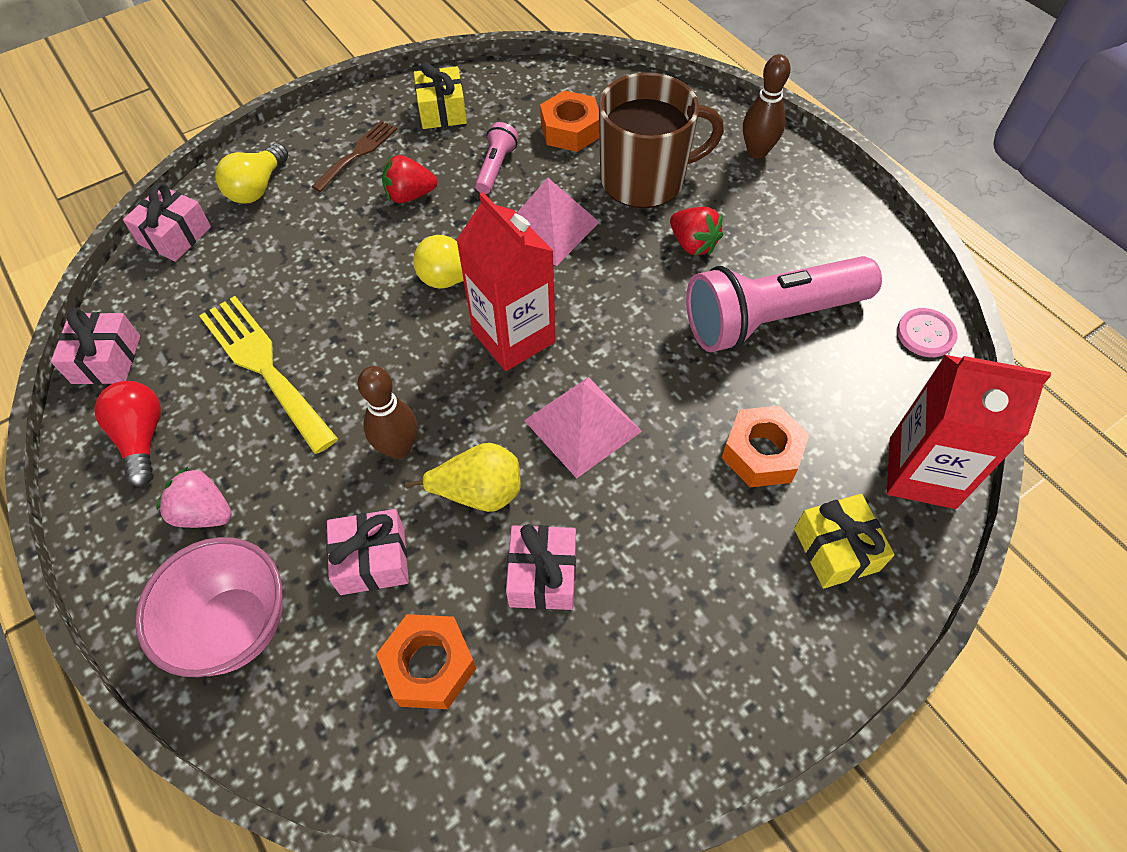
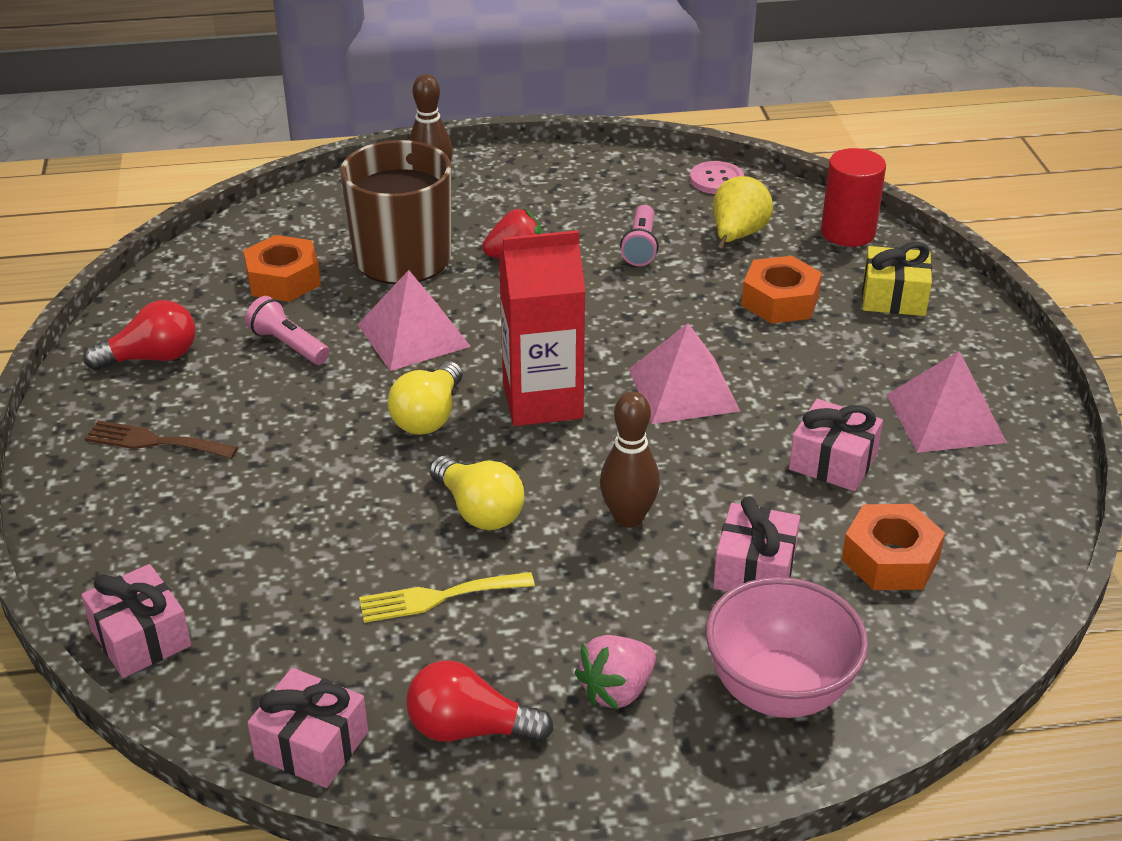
camera: 65 degrees left, 20 degrees down
yellow fork [199,296,338,454] -> yellow fork [359,572,535,623], size x0.60
yellow light bulb [215,143,288,204] -> yellow light bulb moved to [429,456,524,530]
brown fork [311,121,397,192] -> brown fork turned 45 degrees counterclockwise [84,420,238,459]
red strawberry [382,155,438,203] -> none
yellow pear [405,443,521,512] -> yellow pear moved to [713,176,773,251]
yellow gift [414,62,467,129] -> red light bulb [84,300,195,370]
pink flashlight [686,256,882,352] -> pink flashlight [620,205,659,266], size x0.45
red carton [887,355,1051,509] -> red cylinder [821,148,886,247]
none -> pink pyramid [887,351,1007,453]

